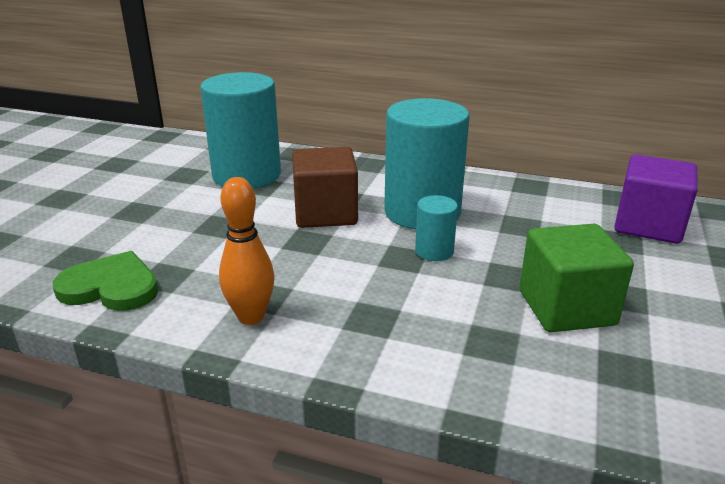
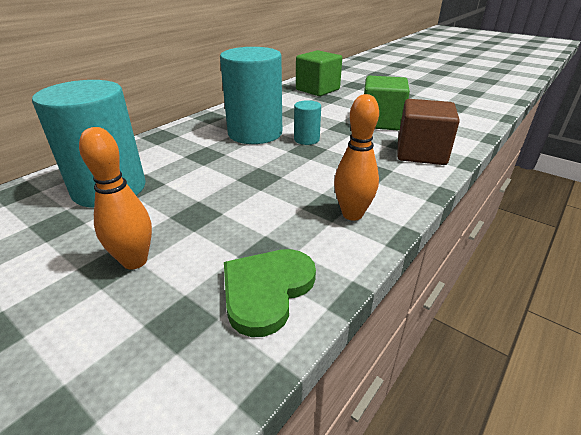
camera: 70 degrees left, 5 degrees up
brown cube [292,147,358,228] -> brown cube moved to [397,99,460,165]
purple cube [614,154,698,244] -> green cube [296,50,342,96]
none -> orange bowling pin [79,127,152,269]

